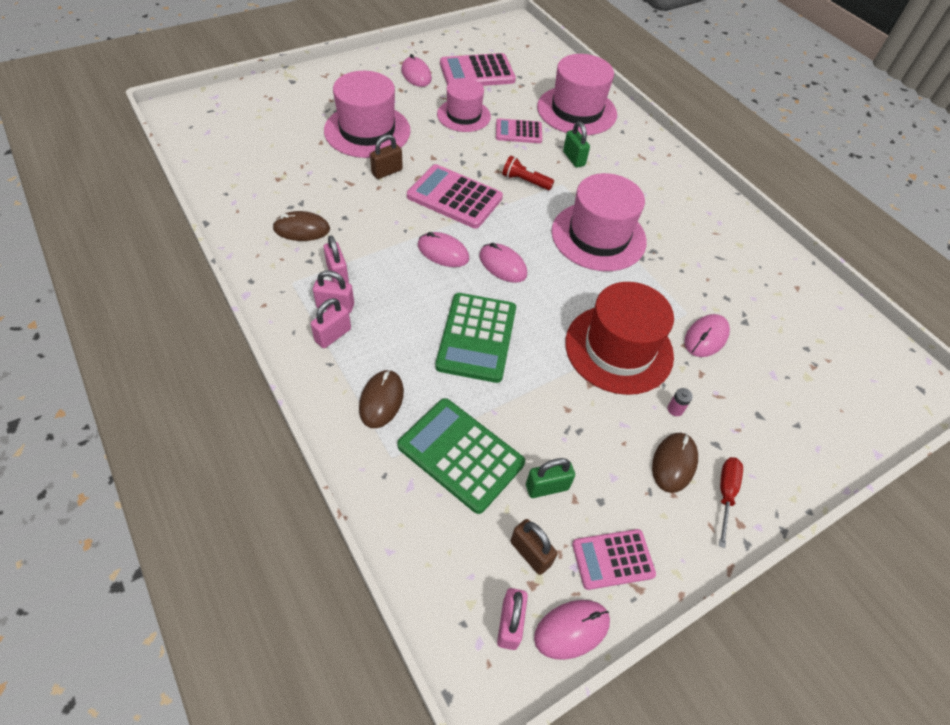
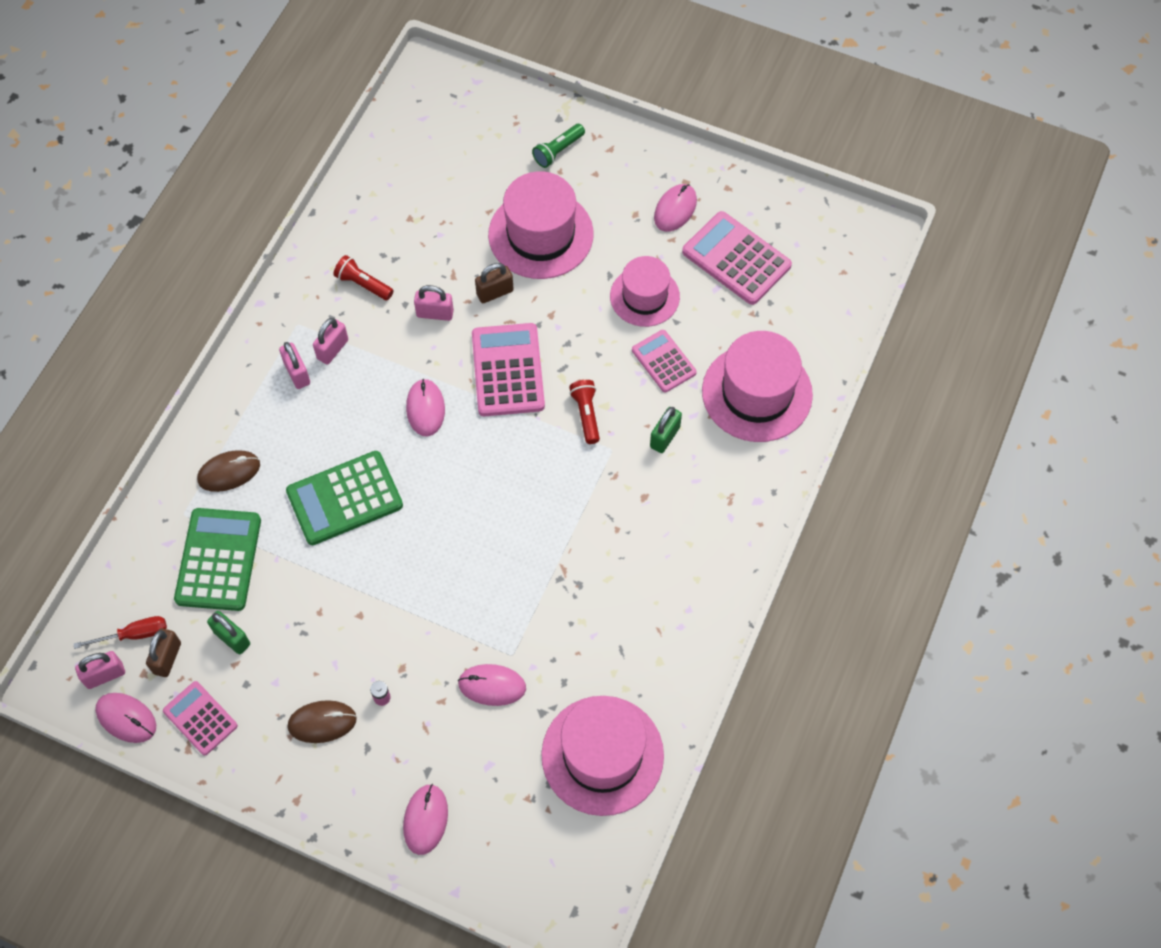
camera: 60 degrees right, 10 degrees up
brown mouse [273,211,330,241] -> red flashlight [334,255,393,300]
pink padlock [311,298,351,348] -> pink padlock moved to [414,285,454,321]
brown padlock [370,134,403,179] -> brown padlock turned 45 degrees counterclockwise [475,263,514,303]
pink mouse [479,243,527,283] -> pink mouse moved to [403,784,448,855]
pink hat [551,173,647,271] -> pink hat moved to [541,696,664,816]
red hat [565,282,674,395] -> none
red screwdriver [719,457,743,548] -> red screwdriver moved to [74,616,167,649]
none -> green flashlight [532,124,585,168]

